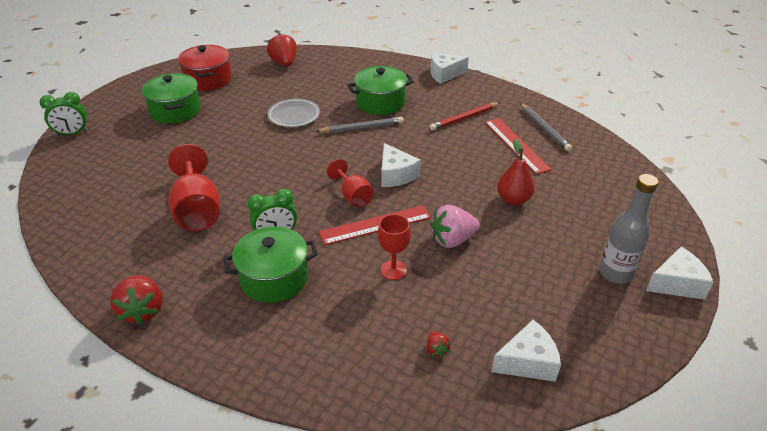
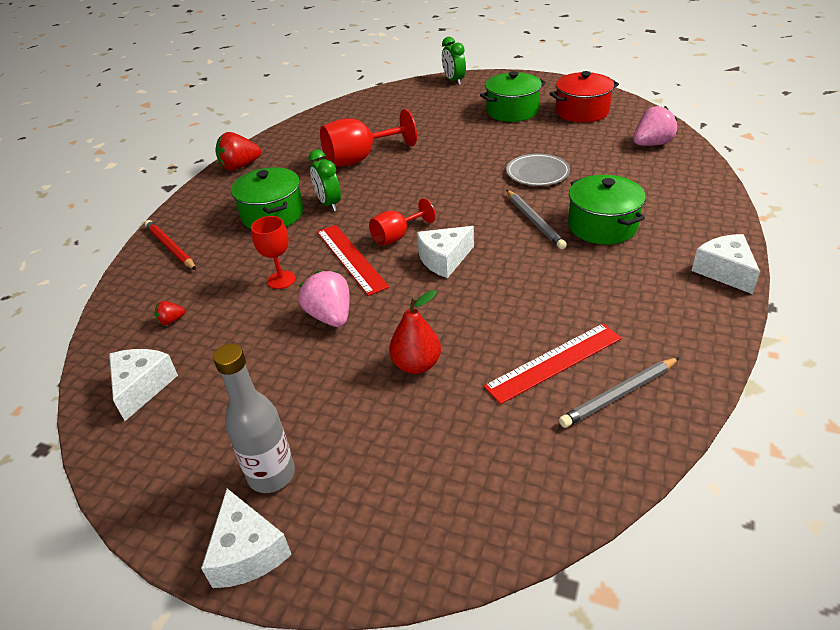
camera: 85 degrees right, 0 degrees up
red strawberry [267,33,297,66] -> pink strawberry [633,106,677,146]
red pencil [430,102,500,131] -> red pencil moved to [145,220,196,270]
white cheese [491,320,561,382] -> white cheese turned 150 degrees counterclockwise [109,349,178,421]

